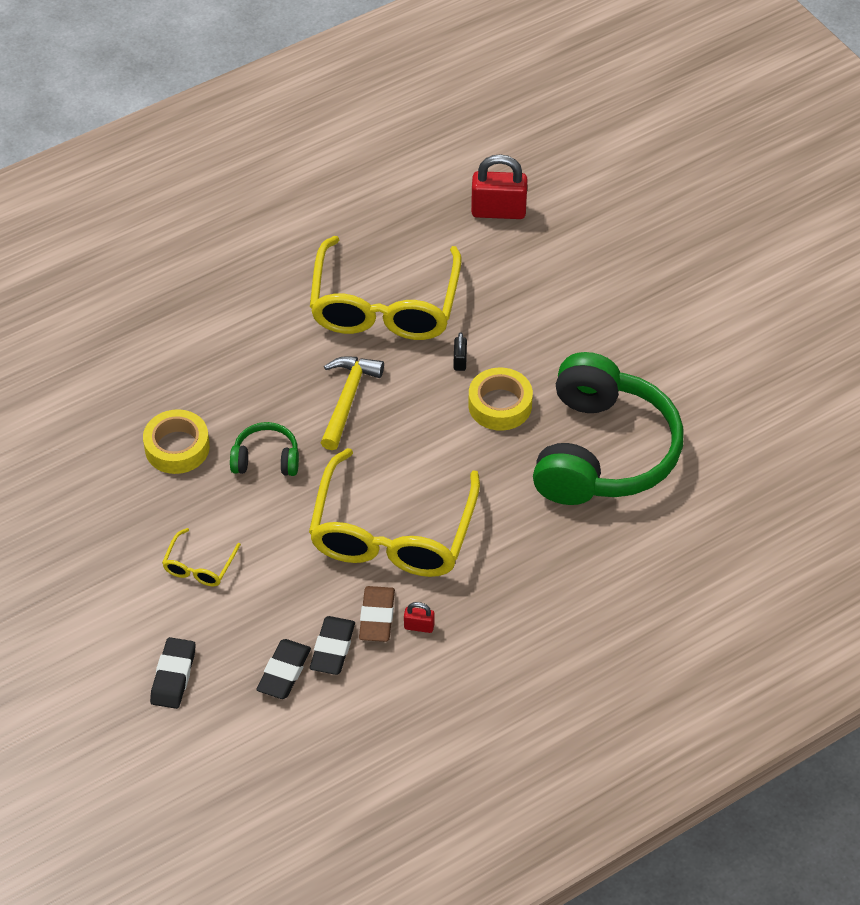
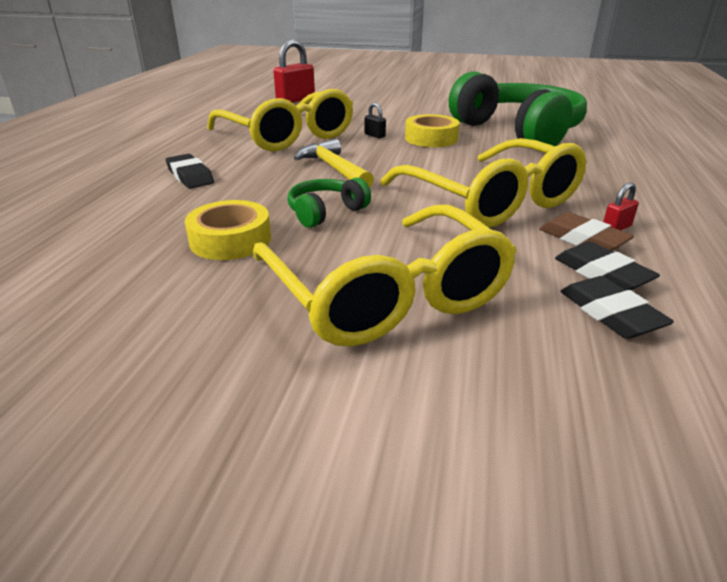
camera: 45 degrees left, 20 degrees down
black eraser [150,637,196,709] -> black eraser moved to [166,154,214,189]
yellow glasses [162,528,241,586] -> yellow glasses [253,205,517,347], size x2.38

